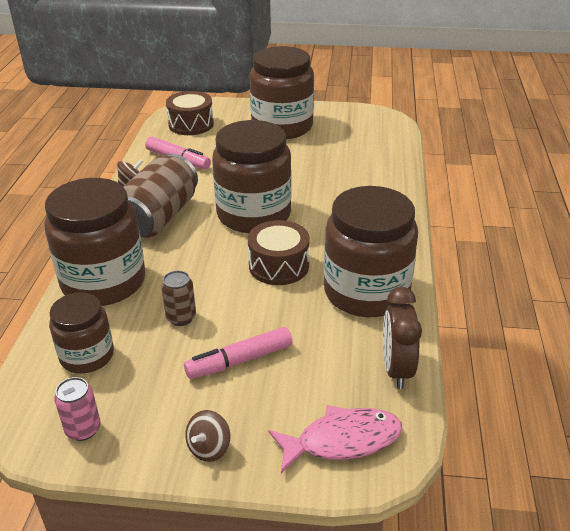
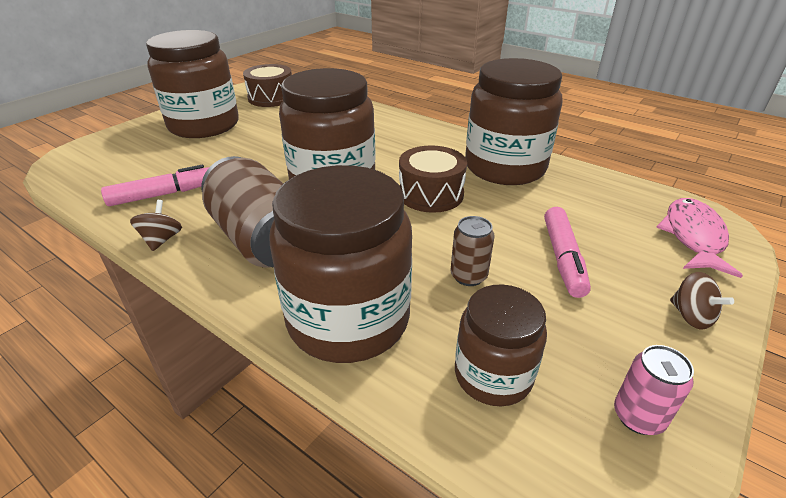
camera: 60 degrees left, 0 degrees up
brown drum [166,91,214,135] -> brown drum moved to [243,64,292,107]
brown clock [383,287,422,389] -> none

